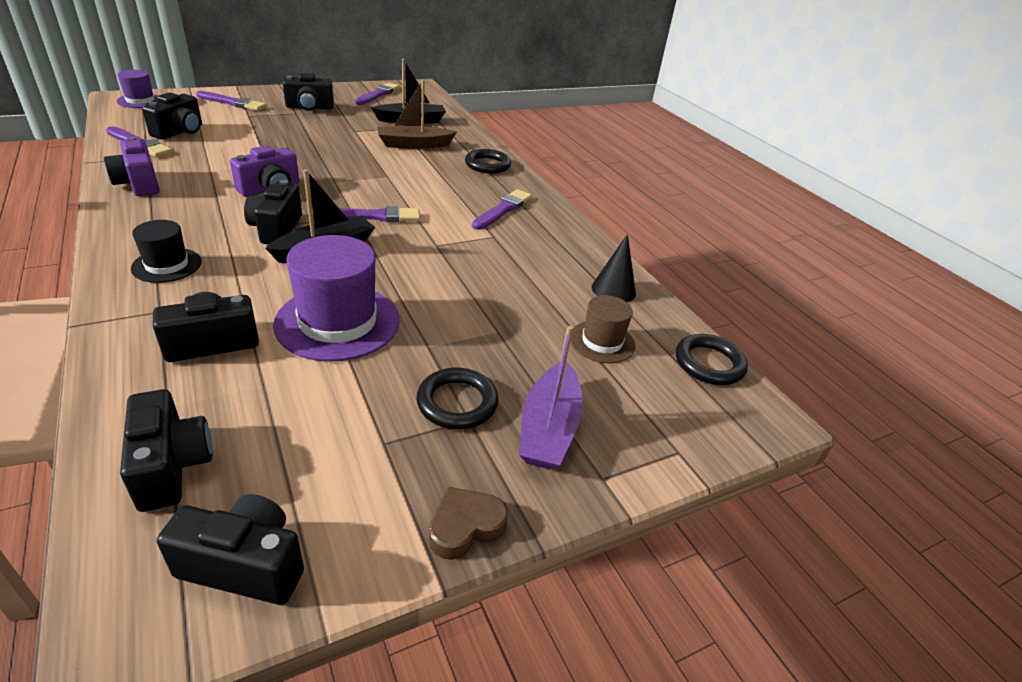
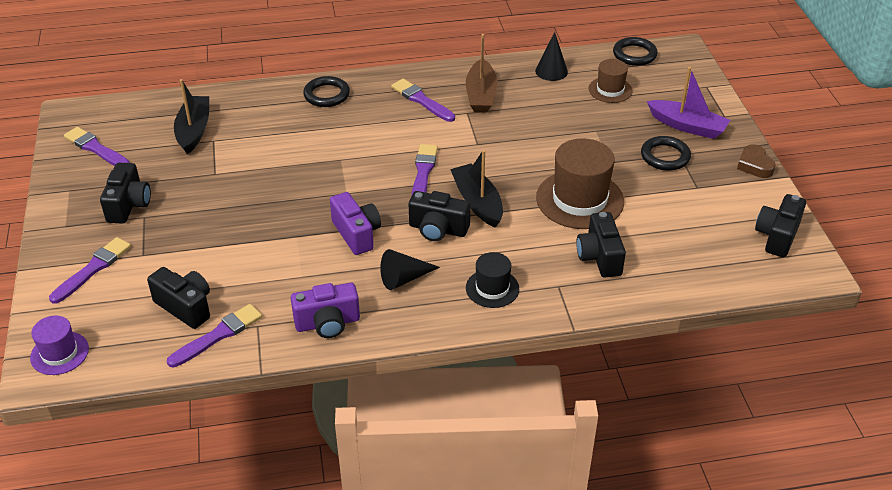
camera: 70 degrees left, 5 degrees up
black camera [120,389,212,512] -> none
purple hat [273,235,400,362] -> brown hat [536,138,624,229]
brown boat [377,80,457,149] -> brown boat moved to [466,34,498,112]
none -> black cone [380,249,440,290]

